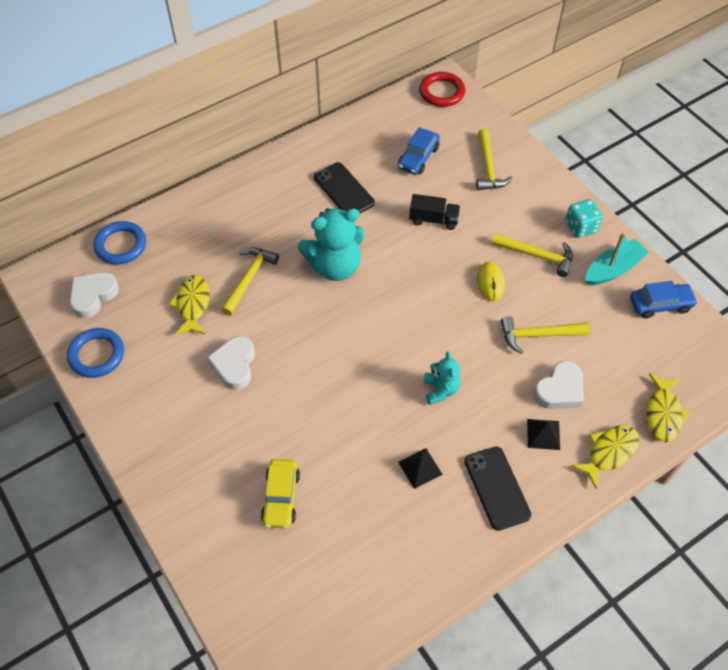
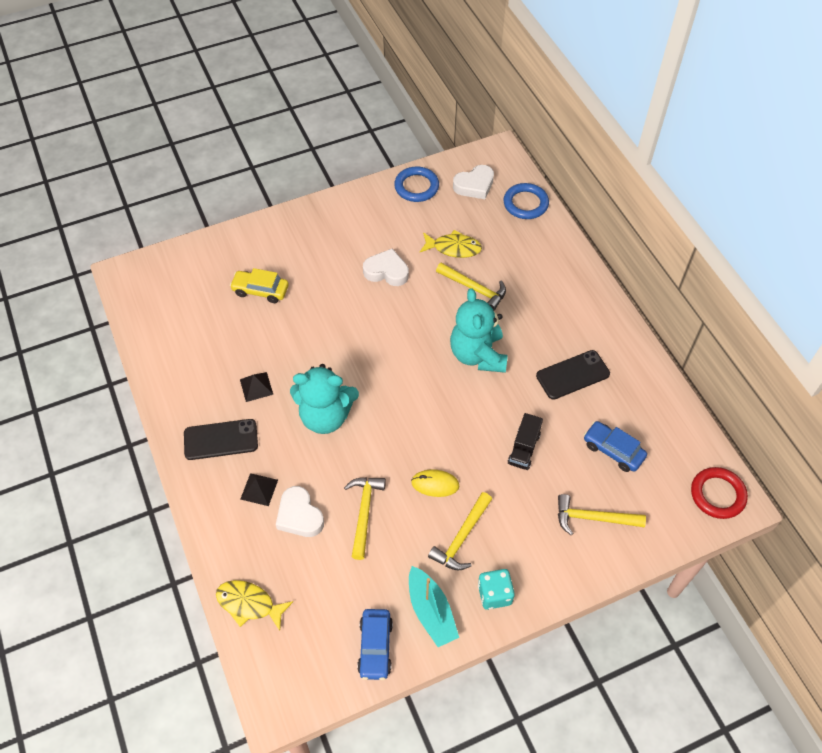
camera: 100 degrees right, 0 degrees up
white heart [70,272,119,318] -> white heart turned 105 degrees clockwise [453,165,494,199]
turquoise teddy bear [424,351,460,405] -> turquoise teddy bear [290,364,359,434], size x1.82
yellow fish [571,425,639,489] -> none

